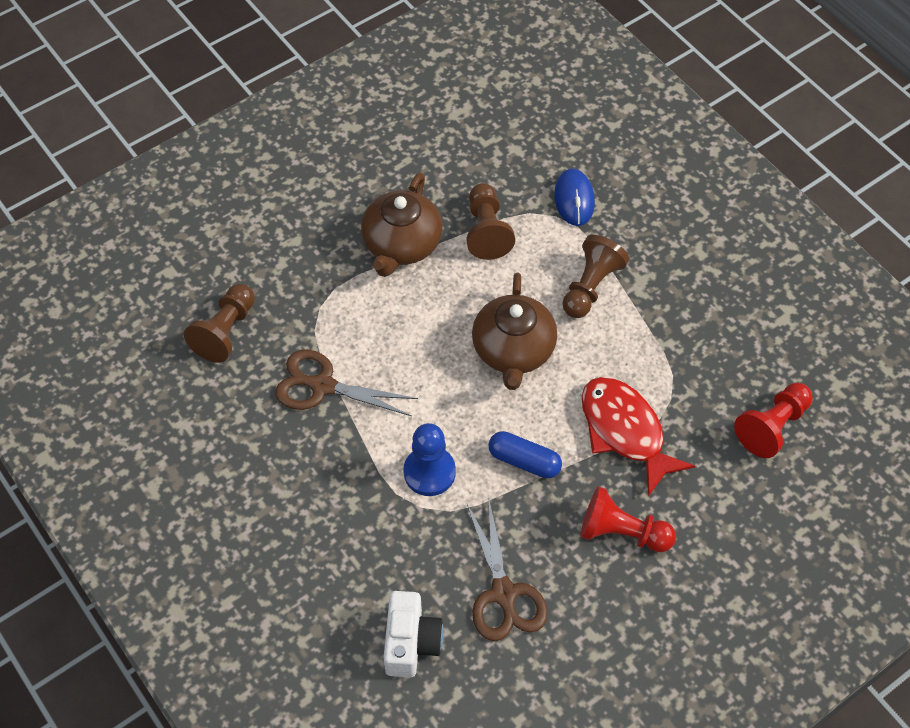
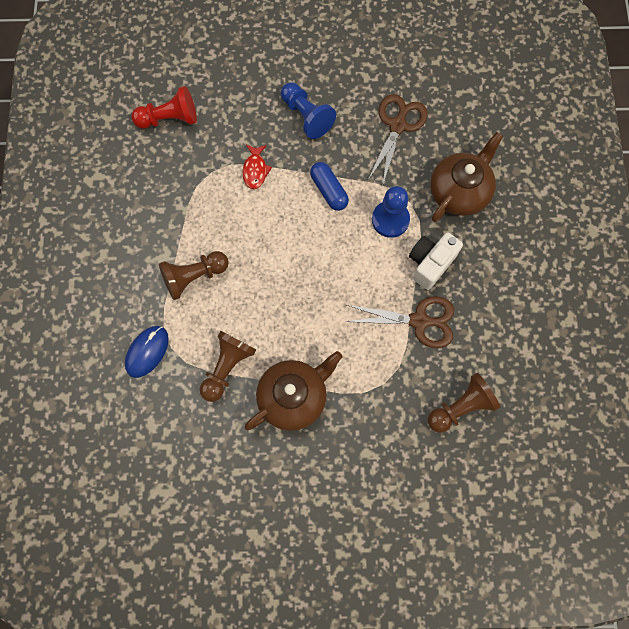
camera: 145 degrees left, 15 degrees up
brown scissors [275,350,418,416] -> brown scissors turned 45 degrees counterclockwise [345,296,454,348]
white camera [384,591,444,677] -> white camera moved to [409,232,463,290]
brown teapot [472,273,557,390] -> brown teapot moved to [430,132,503,222]
red pawn [581,486,676,552] -> blue pawn [281,82,336,139]
red fish [582,377,695,496] -> red fish [243,145,272,189], size x0.51

